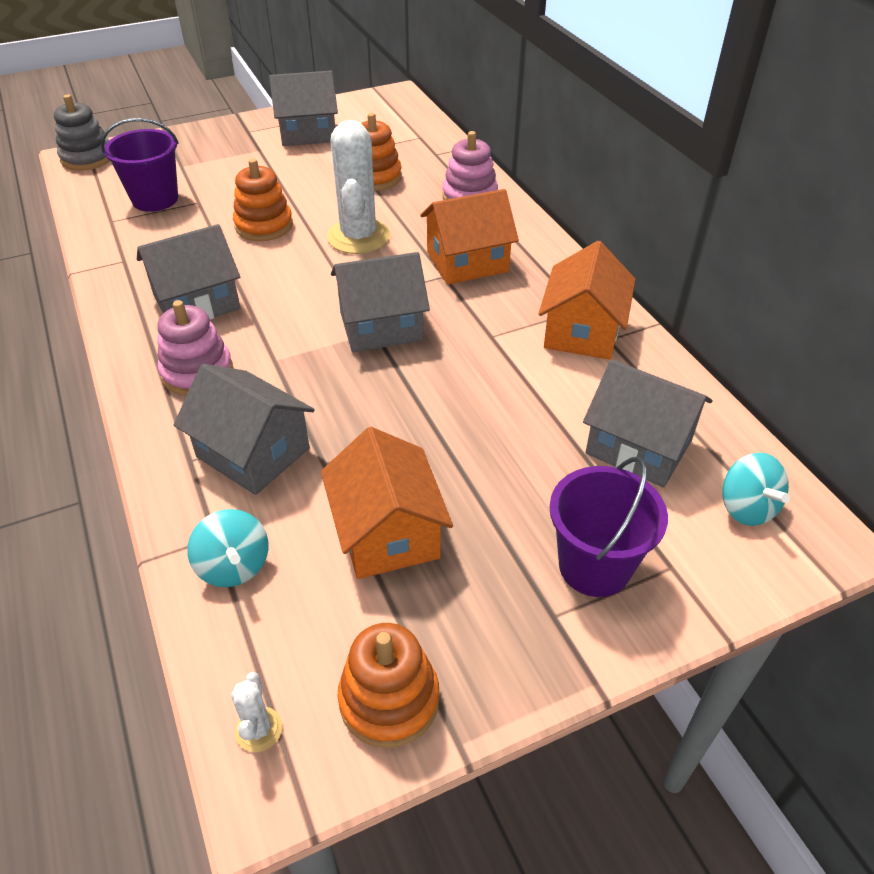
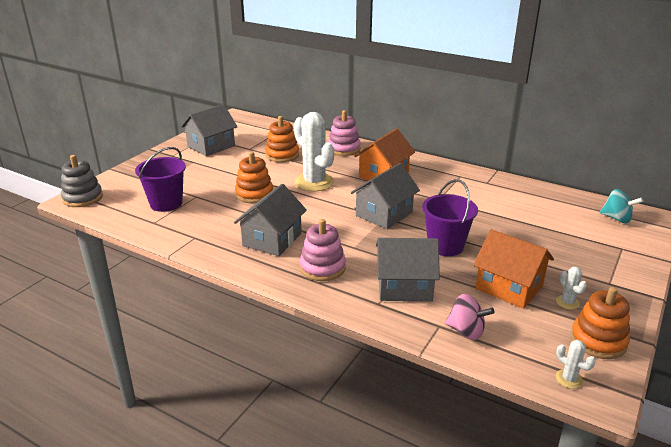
camera: 35 degrees left, 15 degrees down
turquoise spinning top [187,509,268,587] -> pink spinning top [445,294,495,340]
orange house [539,241,636,360] -> none
purple bucket [549,457,668,597] -> purple bucket moved to [422,179,478,256]
grey house [583,359,713,488] -> none
none -> white cactus [556,267,587,310]

